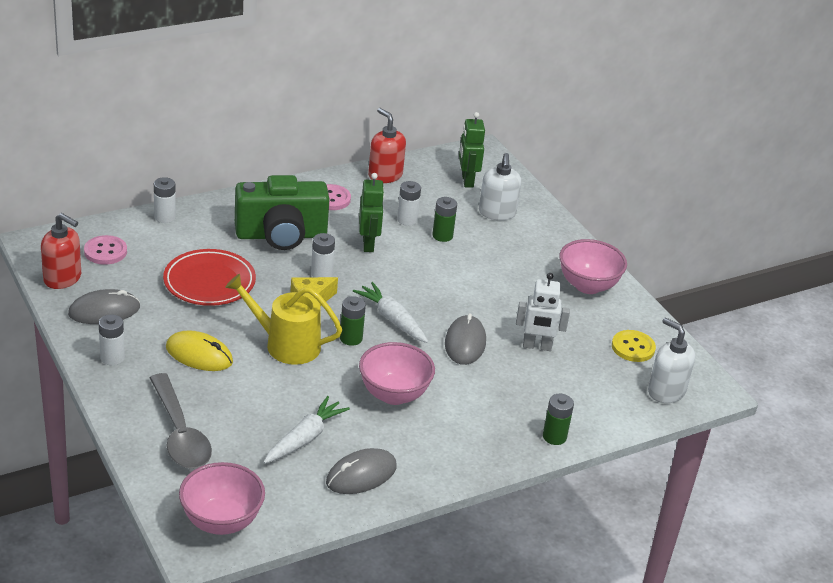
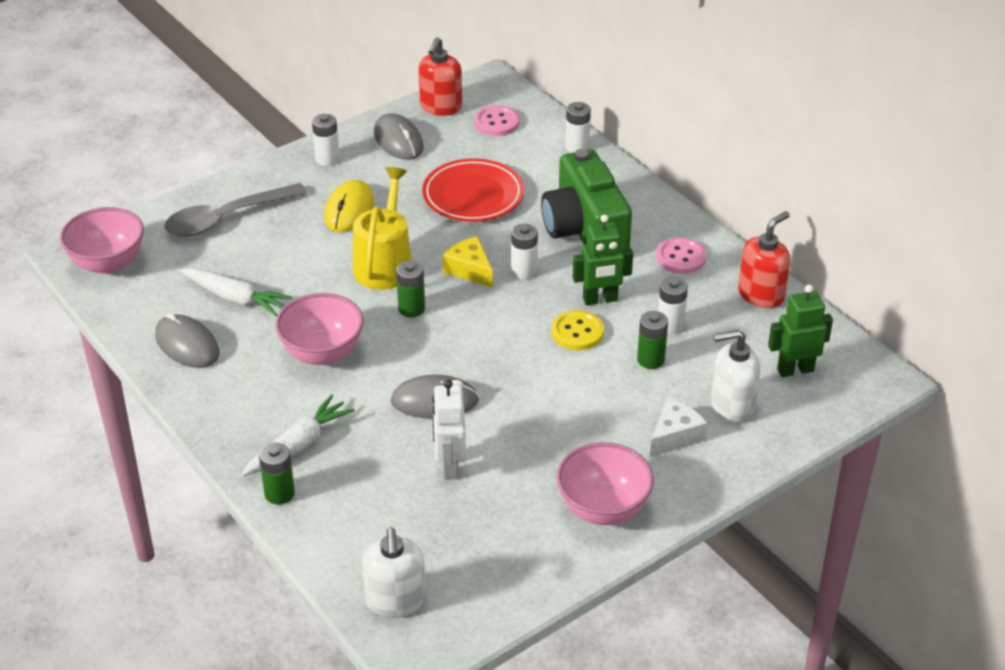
camera: 85 degrees right, 5 degrees up
white carrot [353,282,428,343] -> white carrot moved to [241,394,355,477]
yellow button [612,330,656,362] -> yellow button moved to [552,310,604,350]
white soap dispenser [648,318,695,403] -> white soap dispenser turned 135 degrees clockwise [362,527,426,618]
none -> white cheese [650,398,707,457]

